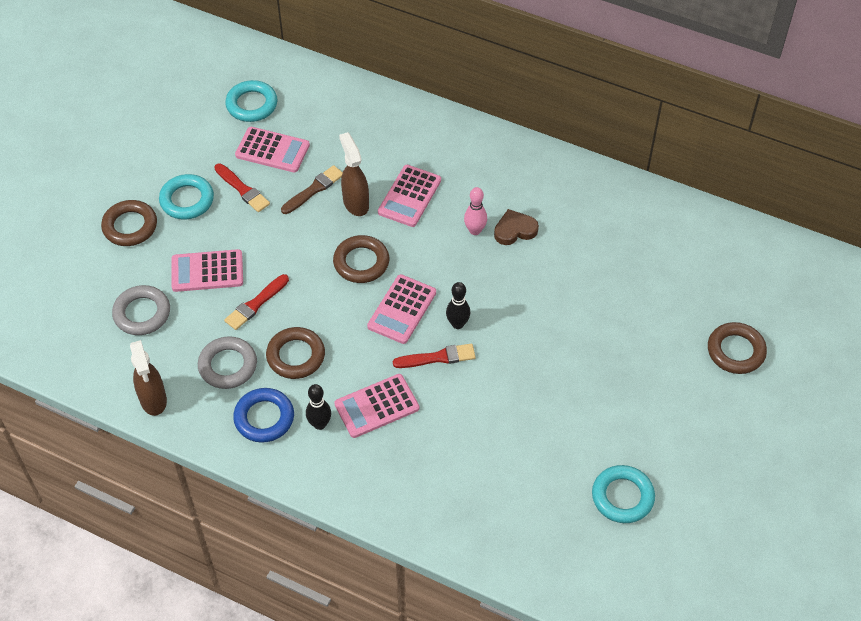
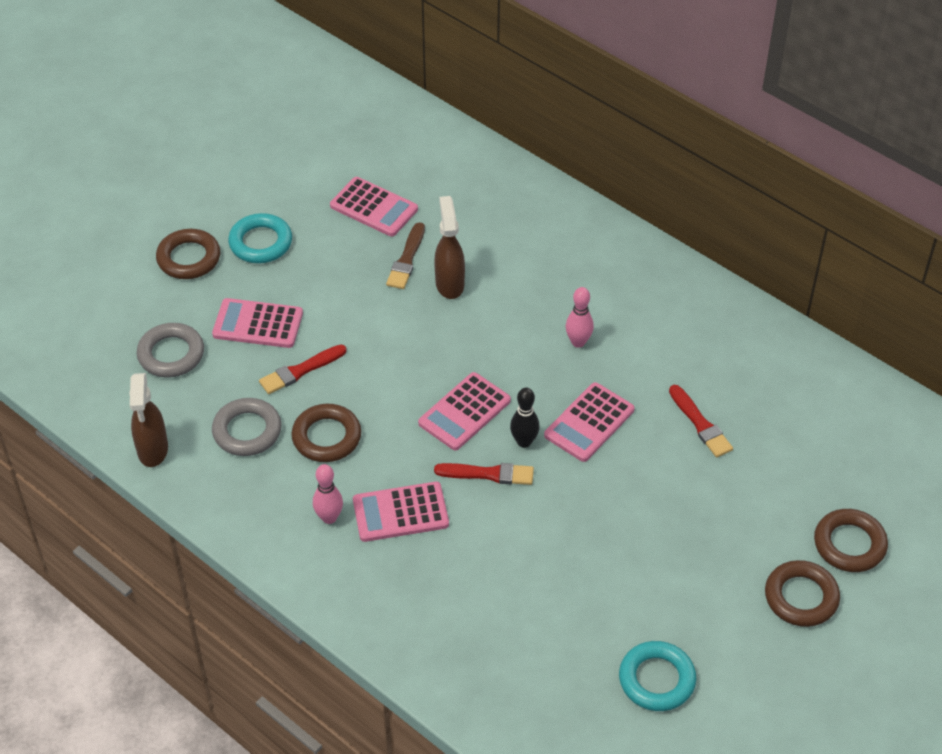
camera: 15 degrees right, 5 degrees down
red brush [214,163,270,212] -> red brush moved to [669,385,733,457]
turquoise ring [225,80,278,122] -> none
blue ring [233,388,294,443] -> none
brown brush [281,165,343,214] -> brown brush turned 135 degrees clockwise [386,222,425,289]
black bowling pin [306,384,331,430] -> pink bowling pin [313,464,343,524]
brown ring [333,235,389,283] -> brown ring moved to [765,560,840,627]
pink calculator [378,165,441,227] -> pink calculator moved to [544,382,635,462]
brown heart [494,209,539,245] -> none

